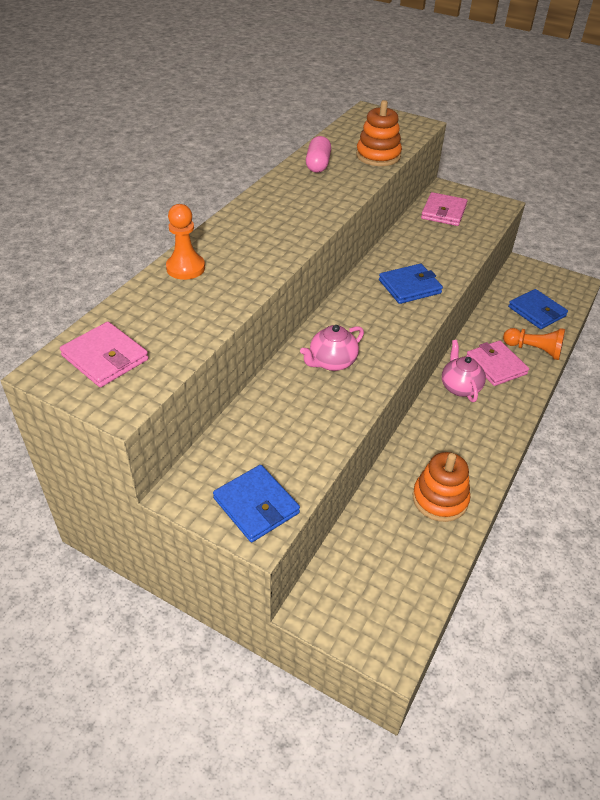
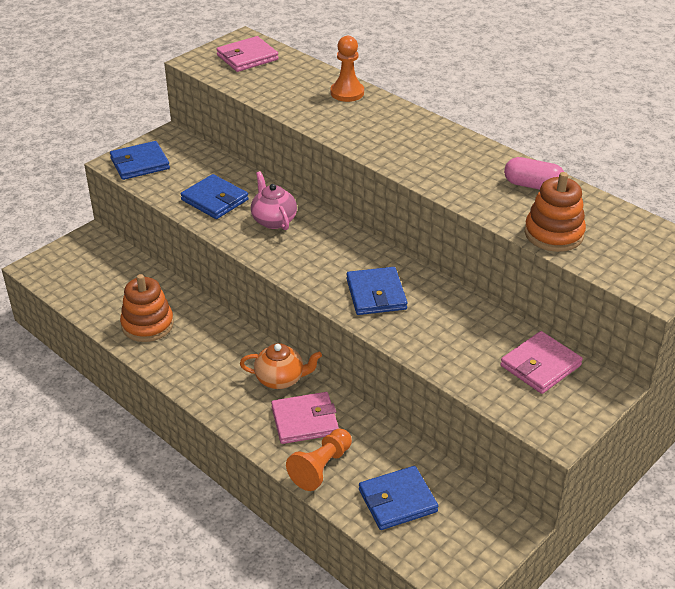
camera: 105 degrees right, 5 degrees down
pink wallet [421,192,467,226] -> pink wallet turned 75 degrees counterclockwise [501,331,583,394]
pink teapot [442,340,486,402] -> orange teapot [240,343,322,389]
none -> blue wallet [181,174,249,219]

